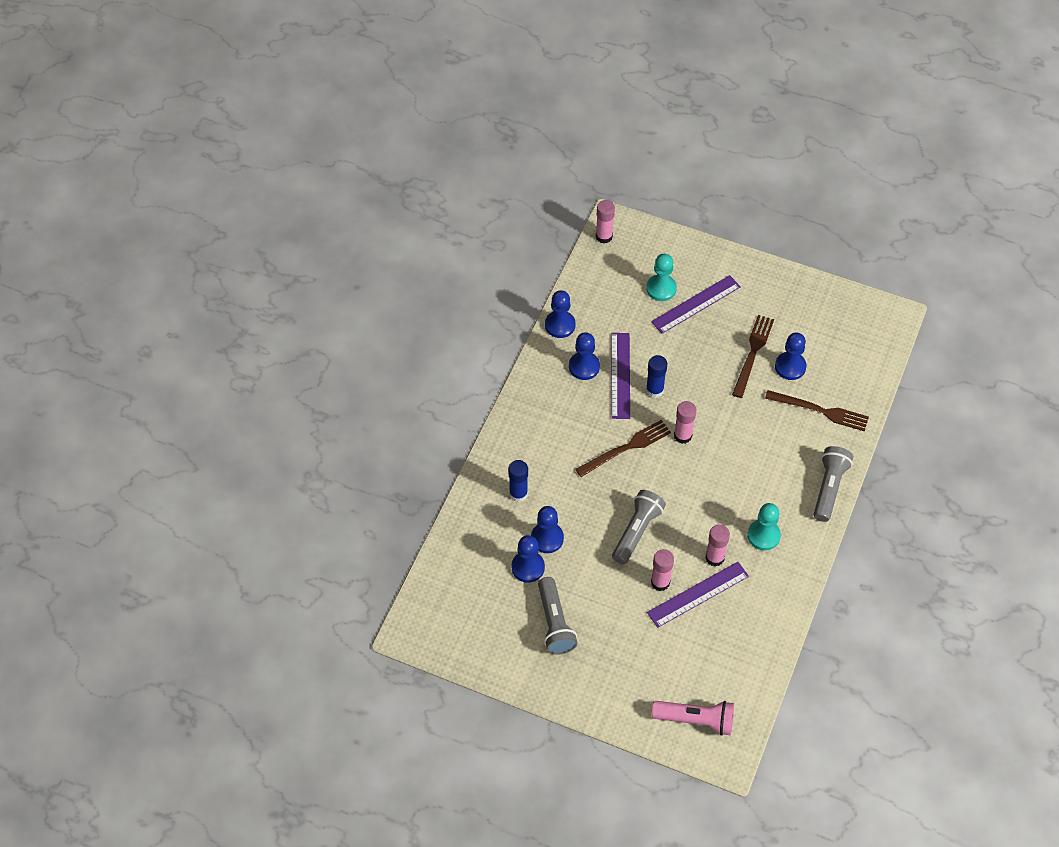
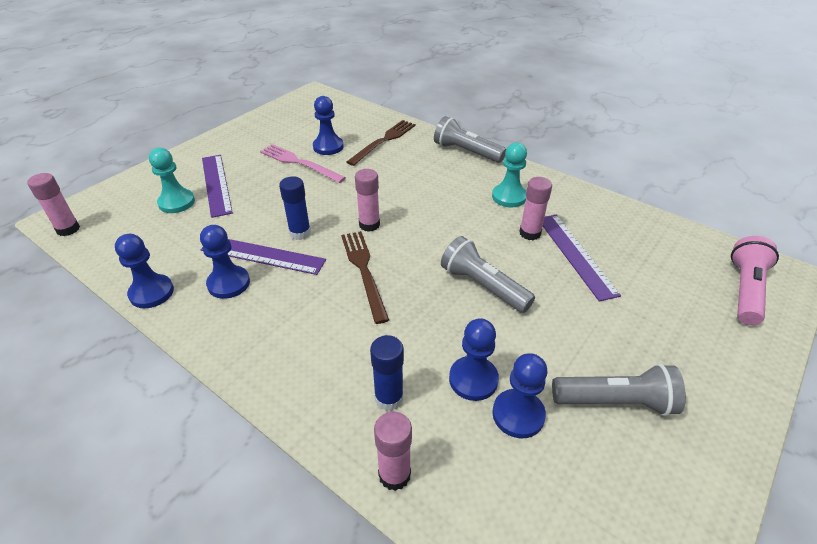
camera: 75 degrees left, 15 degrees down
pink glue stick [651,549,674,591] -> pink glue stick moved to [374,411,412,491]
brown fork [732,315,774,398] -> pink fork [260,144,346,183]

